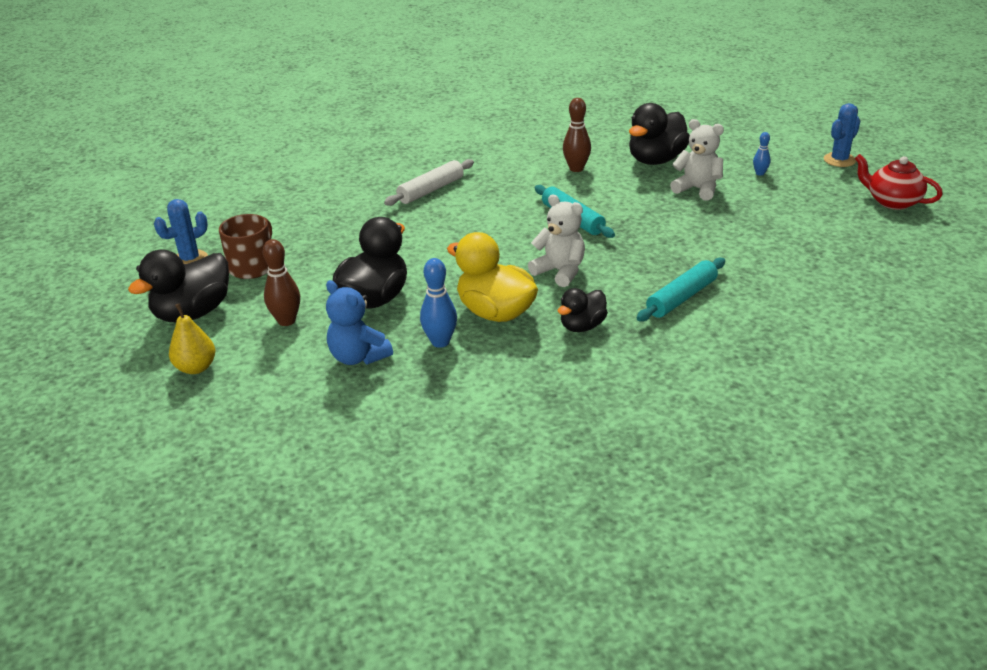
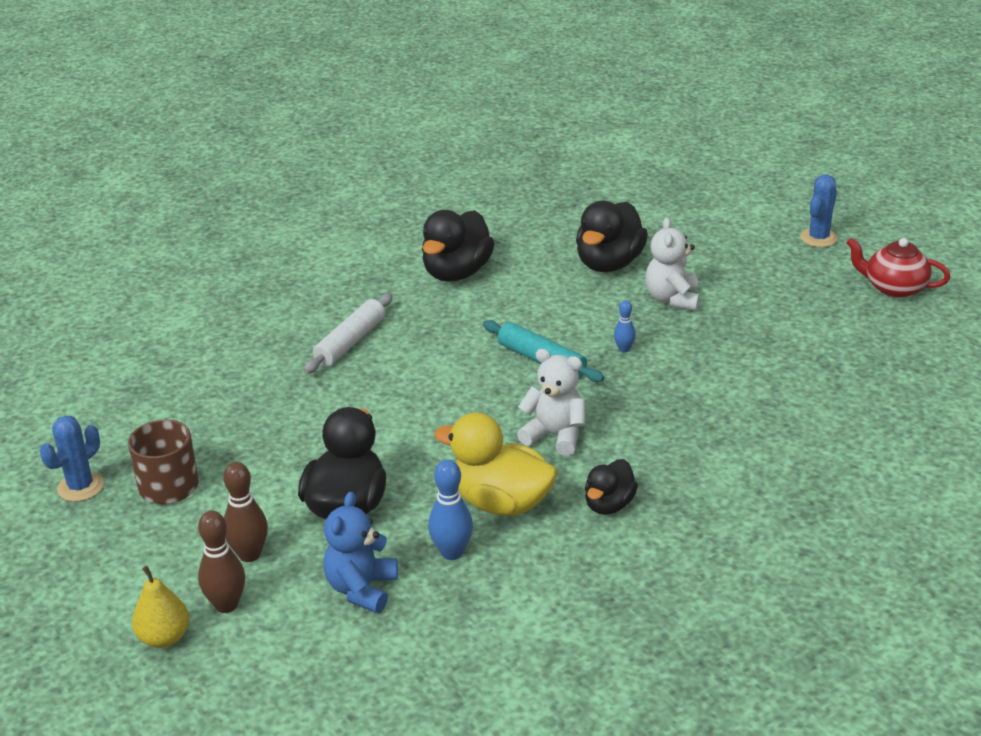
camera: 15 degrees left, 0 degrees up
black duck [128,249,229,322] -> black duck moved to [422,210,495,282]
blue teddy bear [326,280,393,365] -> blue teddy bear turned 75 degrees clockwise [323,492,398,613]
brown bowling pin [563,98,591,172] -> brown bowling pin moved to [198,511,245,613]
turquoise rolling pin [637,258,725,322] -> none
white teddy bear [670,119,724,201] -> white teddy bear turned 105 degrees counterclockwise [645,217,700,310]
blue bowling pin [753,132,771,176] -> blue bowling pin moved to [614,300,636,353]

